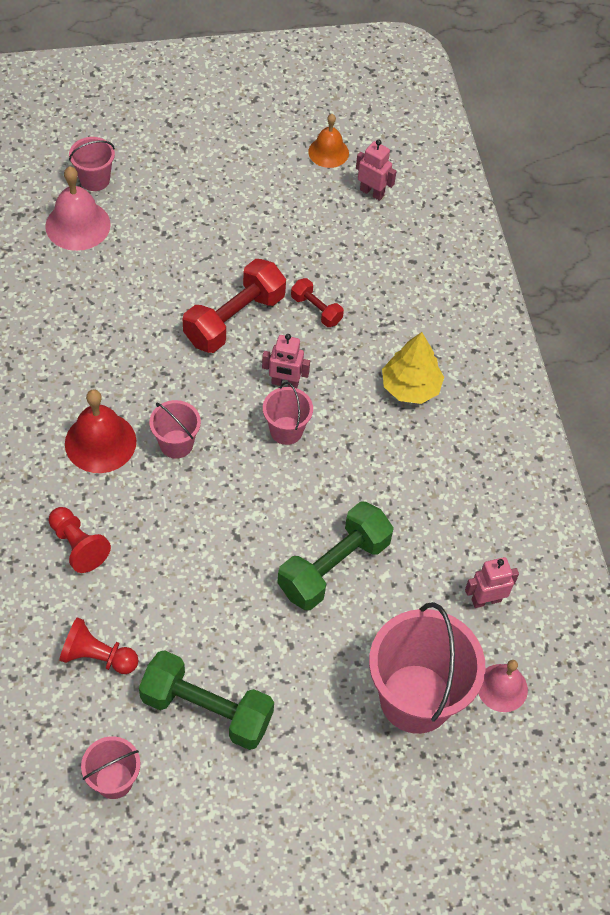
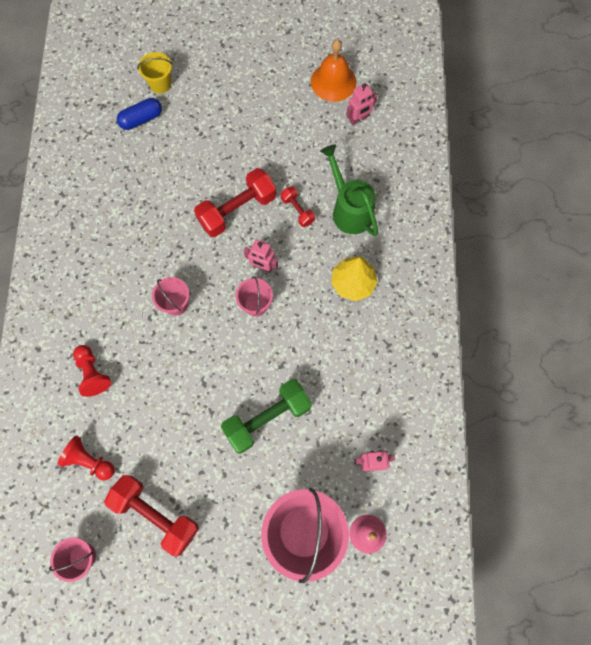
camera: 15 degrees right, 15 degrees up
pink bell [45,166,111,251] -> blue capsule [117,98,162,130]
red bell [65,390,137,473] -> none
pink bucket [69,137,115,191] -> yellow bucket [137,52,172,93]
green dumbbell [139,650,274,750] -> red dumbbell [104,475,199,556]
orange bell [308,114,349,168] -> orange bell [311,40,356,102], size x1.52
pink robot [356,140,396,201] -> pink robot turned 105 degrees clockwise [346,83,377,125]
none -> green watering can [320,144,378,236]

